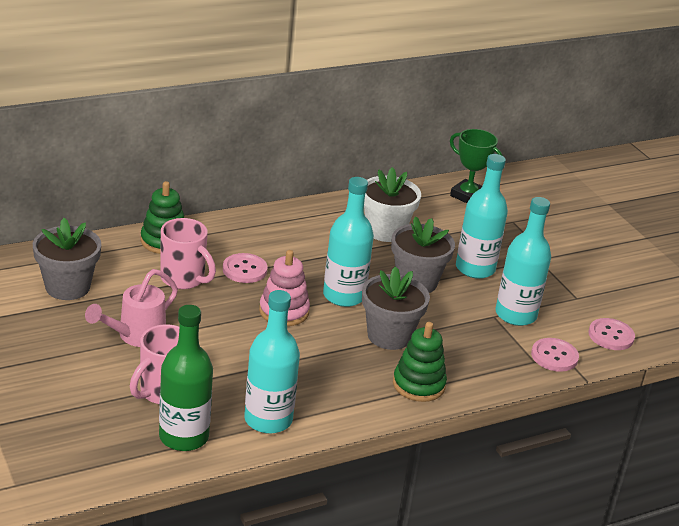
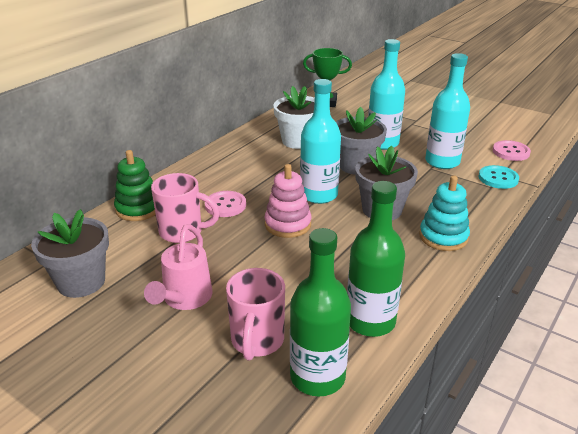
camera: 25 degrees left, 0 degrees up
turquoise bottle [244,290,300,434] -> green bottle [347,181,405,337]
green stacking toy [393,322,447,402] -> turquoise stacking toy [419,175,470,251]
pink button [531,338,579,372] -> turquoise button [478,165,519,189]

